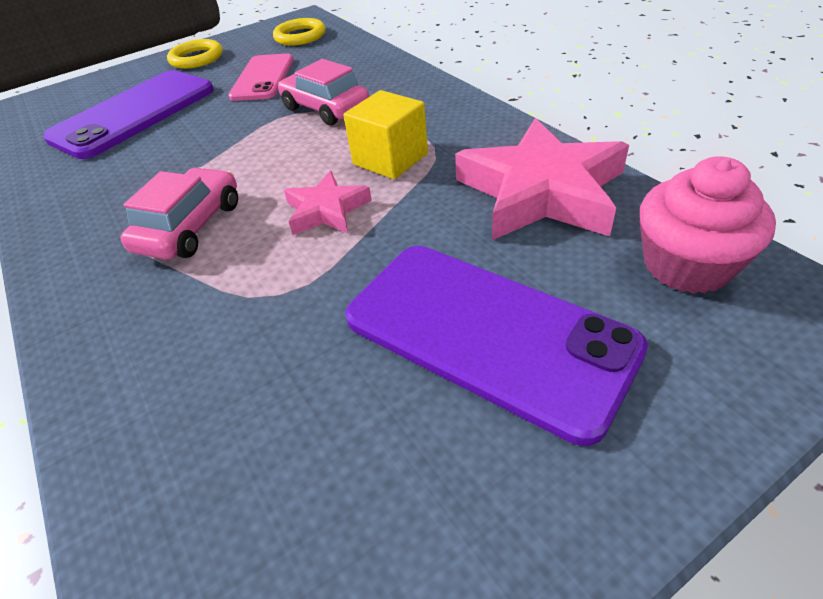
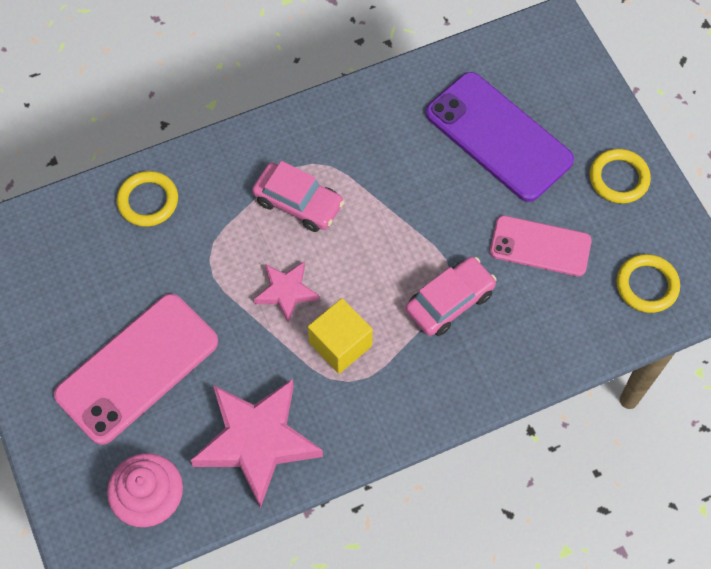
camera: 95 degrees right, 20 degrees up
purple phone [345,246,648,446] -> pink phone [54,294,218,445]
none -> yellow ring [117,171,178,227]

